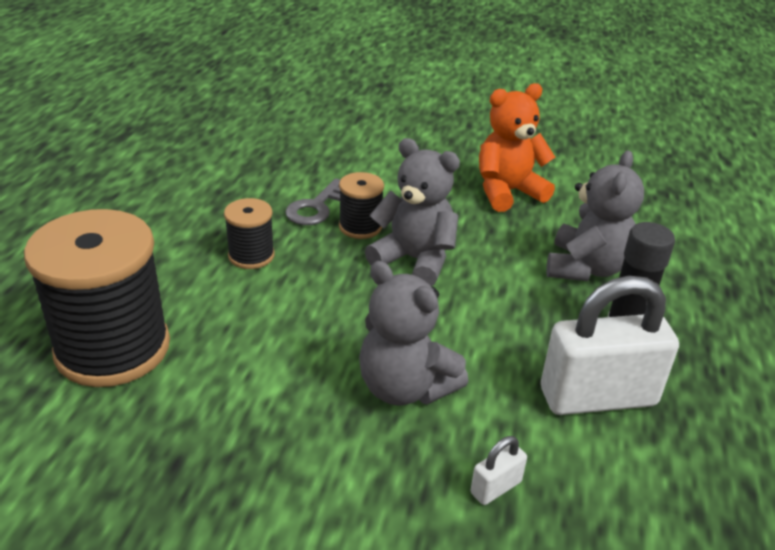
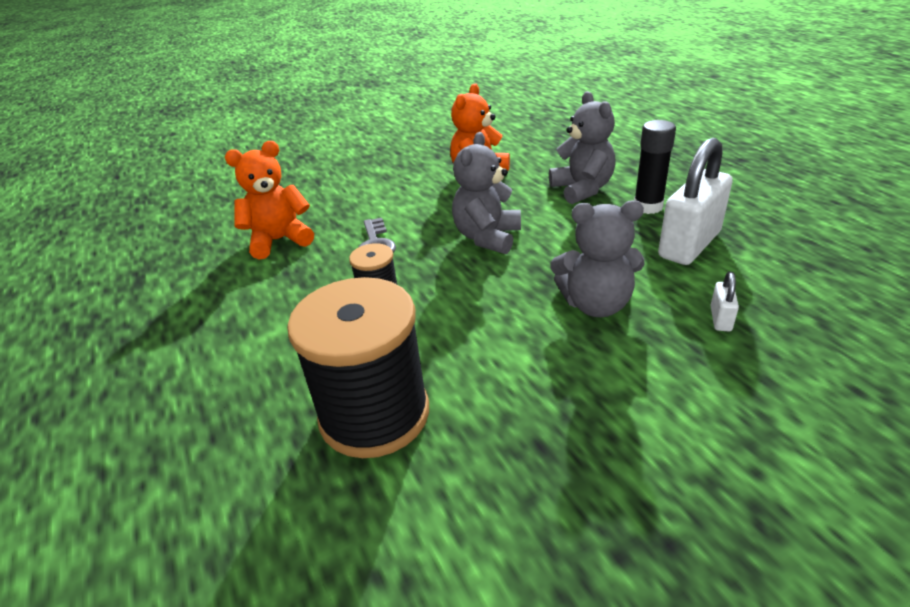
camera: 35 degrees left, 0 degrees up
black spool [339,172,384,239] -> none
grey teddy bear [365,138,460,286] -> grey teddy bear turned 60 degrees counterclockwise [452,132,521,254]
none -> orange teddy bear [225,141,314,260]

